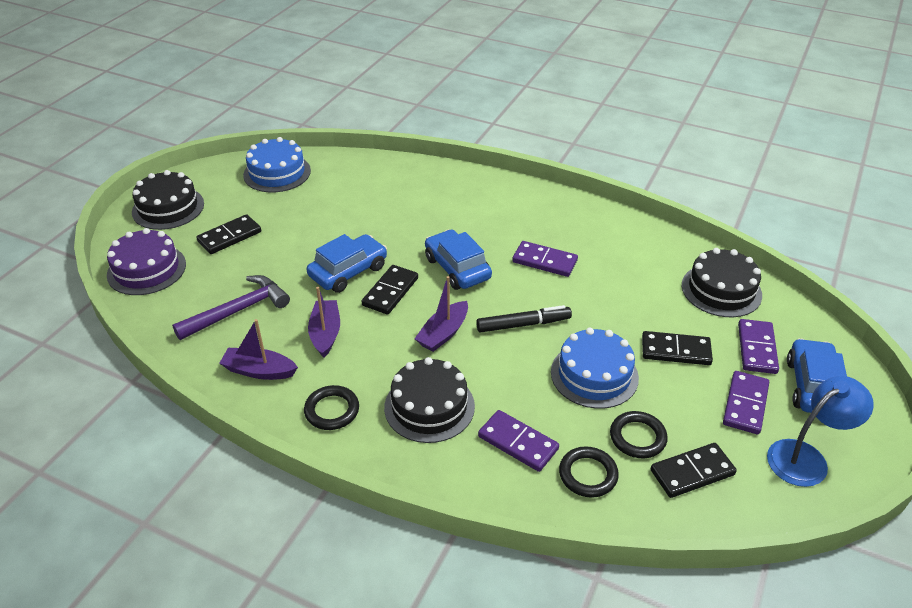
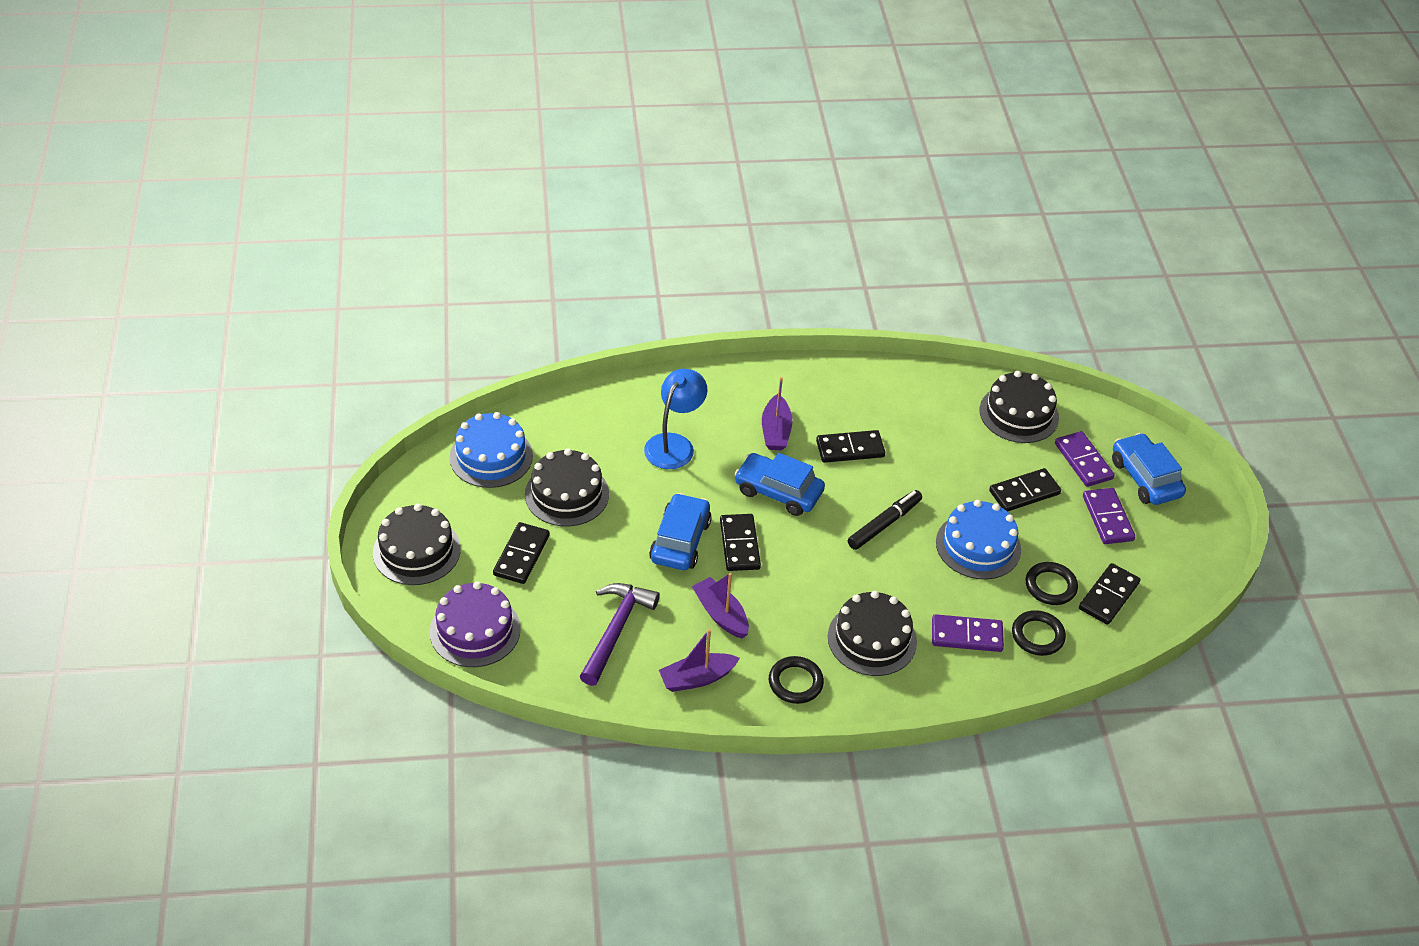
camera: 35 degrees left, 5 degrees up
purple boat [415,276,468,352] -> purple boat moved to [762,377,793,451]
purple domino [512,241,578,277] -> black domino [816,430,885,463]
blue lamp [767,376,874,487] -> blue lamp moved to [644,369,707,469]
none -> black cake [525,448,609,526]

